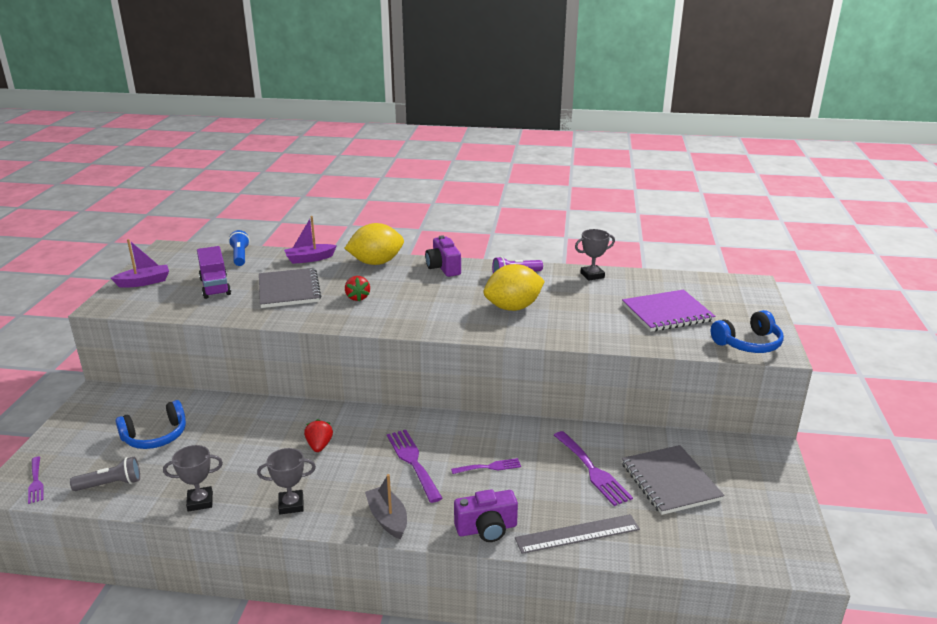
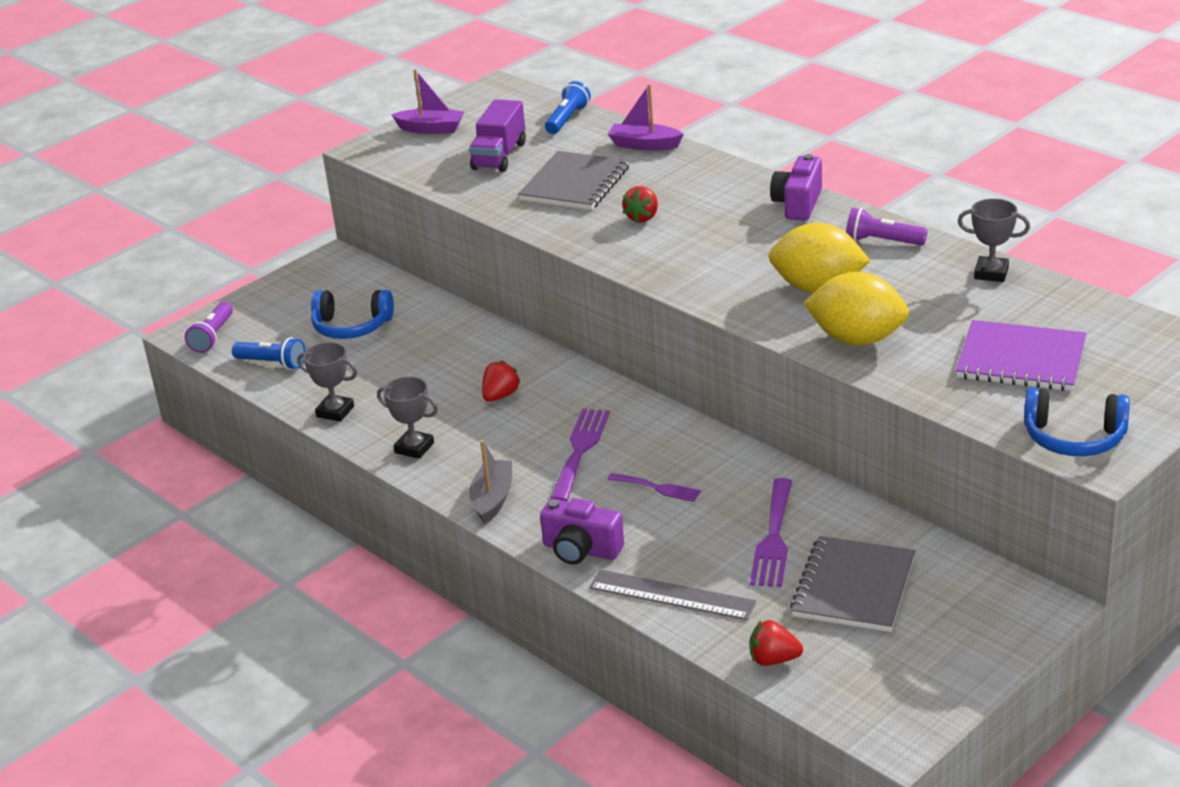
camera: 40 degrees right, 5 degrees up
purple fork [28,457,44,504] -> purple flashlight [185,302,233,353]
grey flashlight [70,457,140,491] -> blue flashlight [232,337,306,370]
yellow lemon [345,223,404,265] -> yellow lemon moved to [804,272,909,345]
none -> red strawberry [749,620,803,666]

